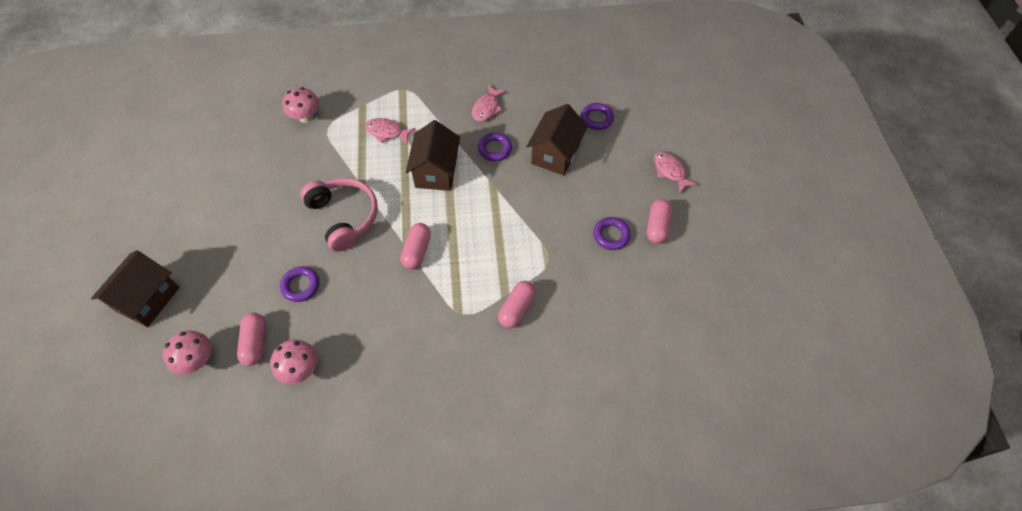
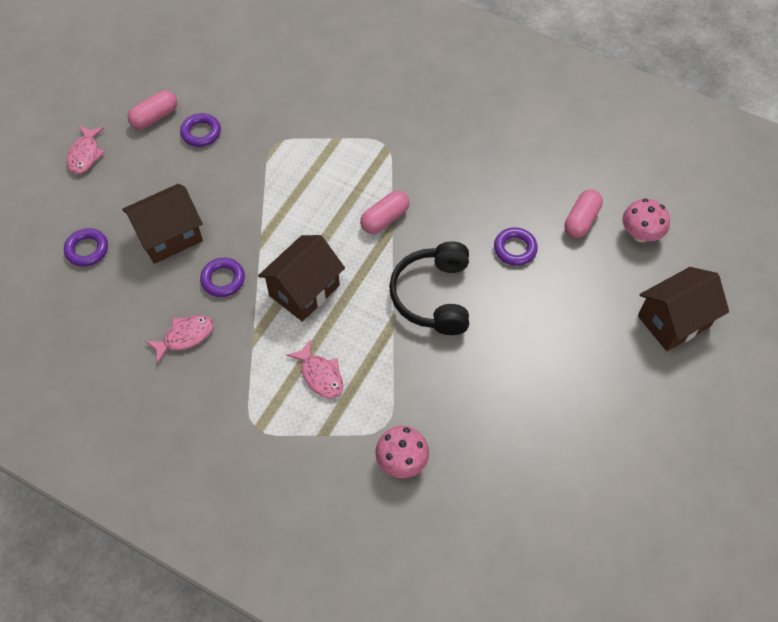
camera: 145 degrees left, 0 degrees up
pink mushroom [271,339,317,384] -> none
pink headphones [300,178,378,252] -> black headphones [389,242,469,335]
pink capsule [498,281,536,328] -> none

